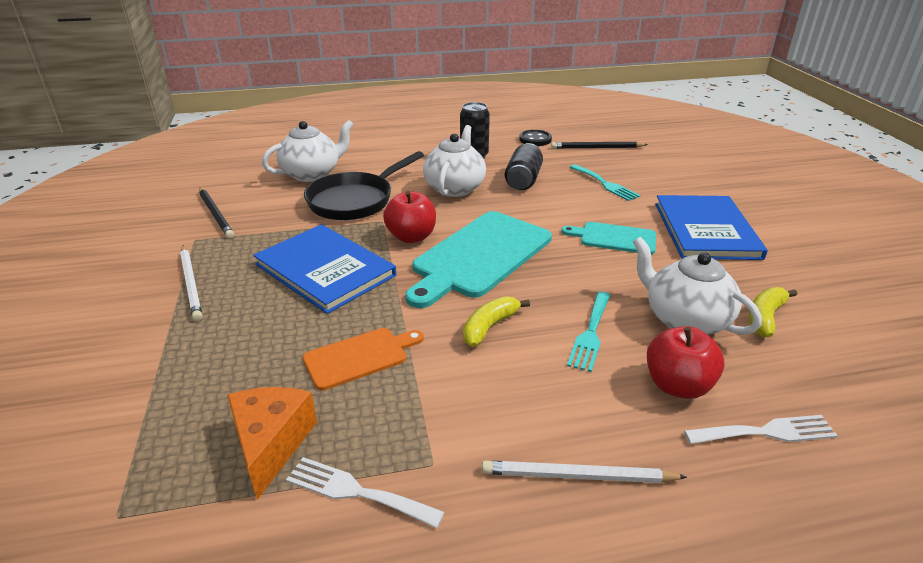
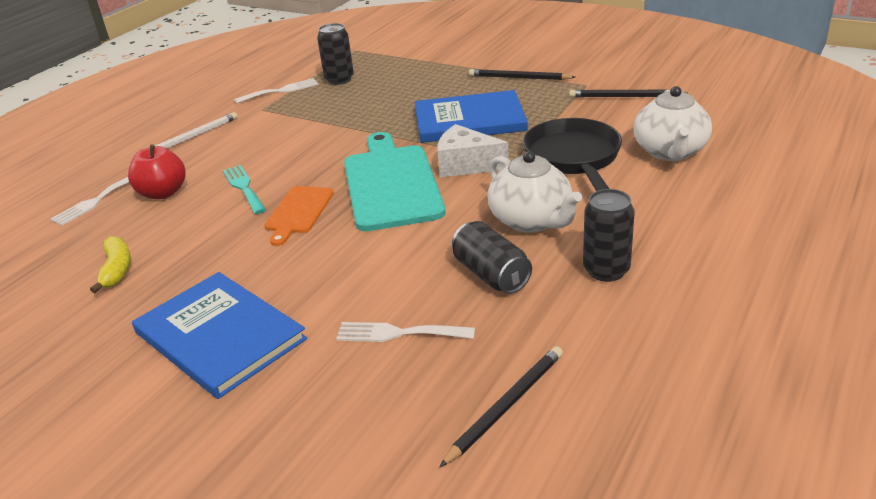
camera: 135 degrees right, 0 degrees up
white pencil [180,245,203,321] -> black pencil [469,69,575,80]
orange cheese [227,387,317,500] -> black can [317,23,354,85]
orange cutting board [303,328,424,390] -> orange cutting board moved to [264,186,334,246]
red apple [383,191,436,243] -> white cheese [437,124,509,177]
yellow banana [463,296,530,347] -> none
black button [519,130,552,146] -> none
turquoise cutting board [561,222,656,254] -> none
turquoise fork [570,164,640,201] -> white fork [336,322,475,342]
white teapot [633,237,762,335] -> none

